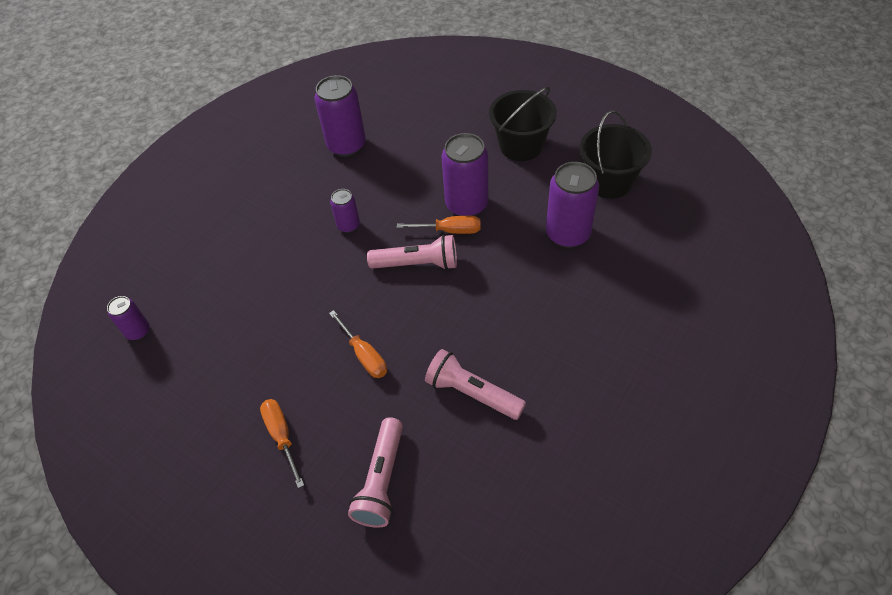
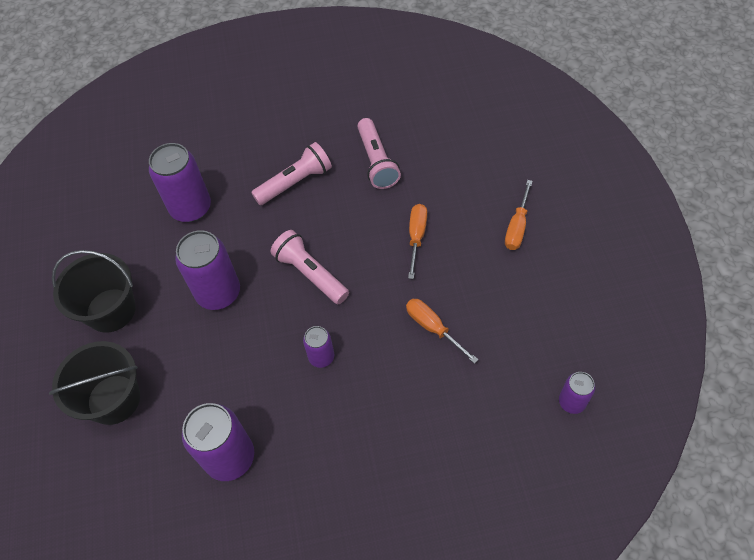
camera: 135 degrees left, 5 degrees up
pink flashlight [348,417,403,528] -> pink flashlight moved to [251,142,332,205]
orange screwdriver [397,216,481,234] -> orange screwdriver moved to [406,299,478,364]
black bucket [580,110,652,199] -> black bucket moved to [49,341,140,425]

